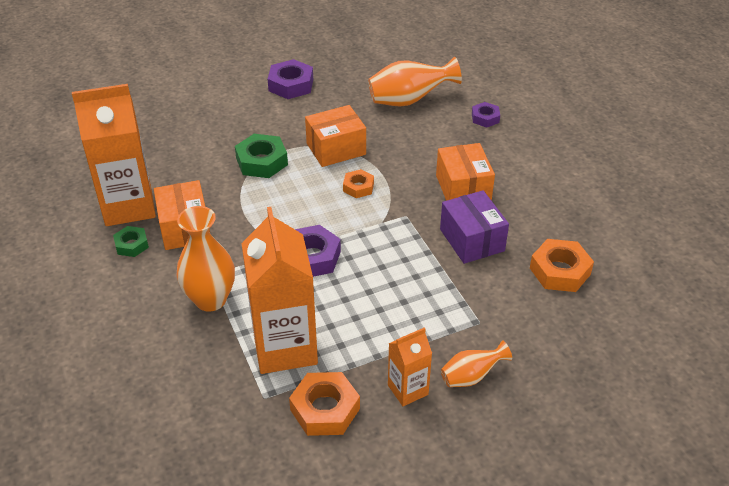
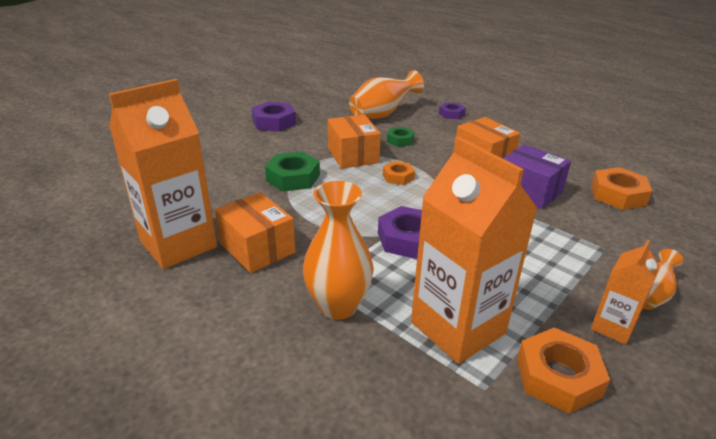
camera: 25 degrees left, 10 degrees down
green nut [113,226,149,257] -> green nut moved to [387,127,415,147]
orange box [305,105,366,167] -> orange box turned 60 degrees counterclockwise [328,114,381,169]

